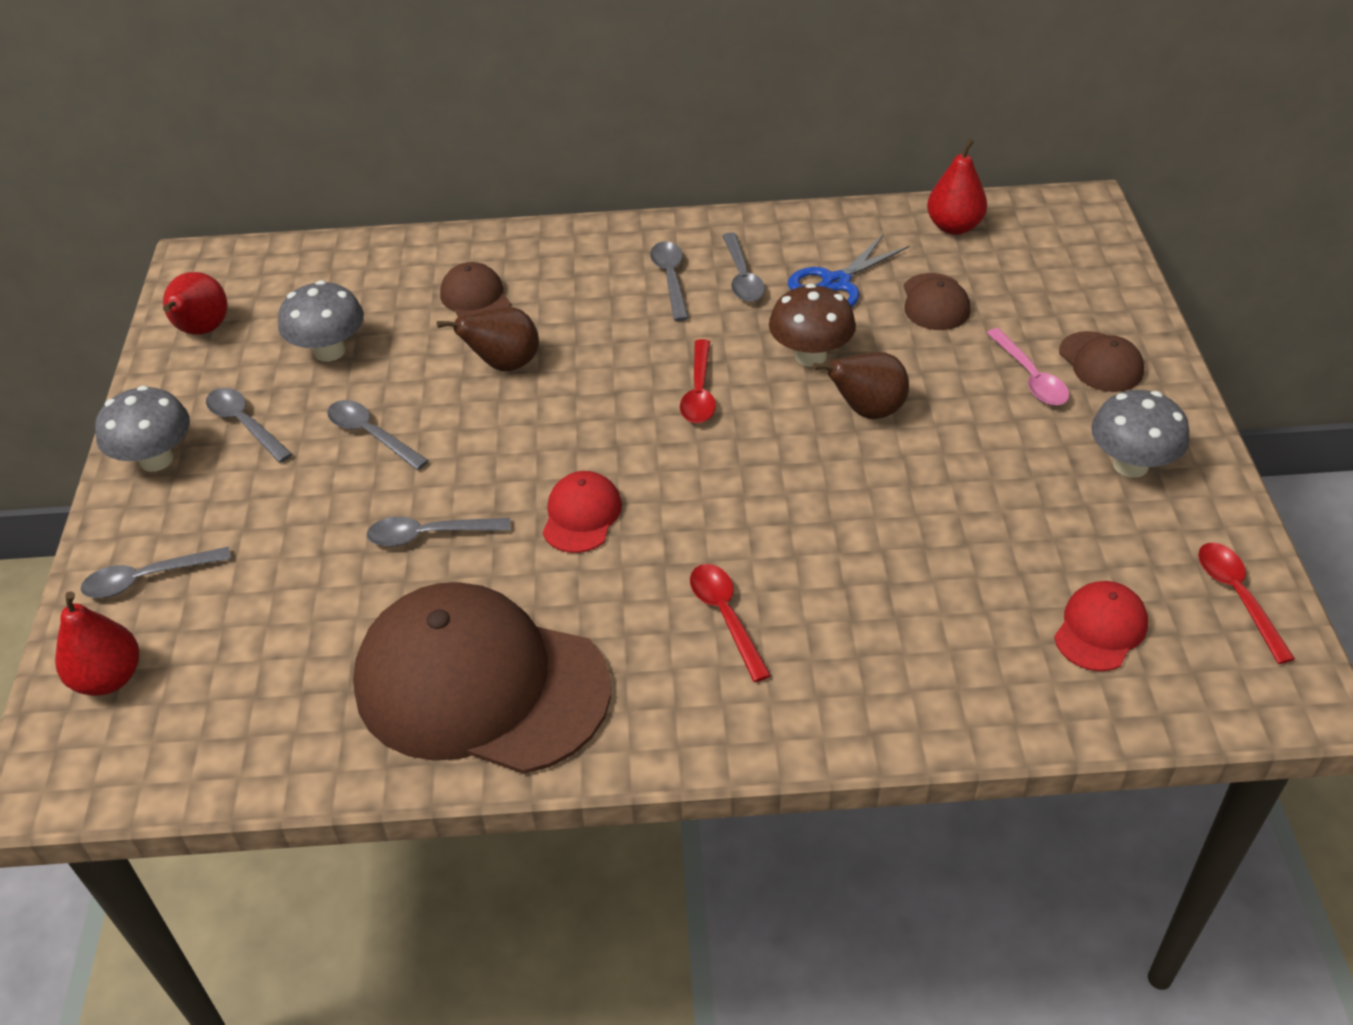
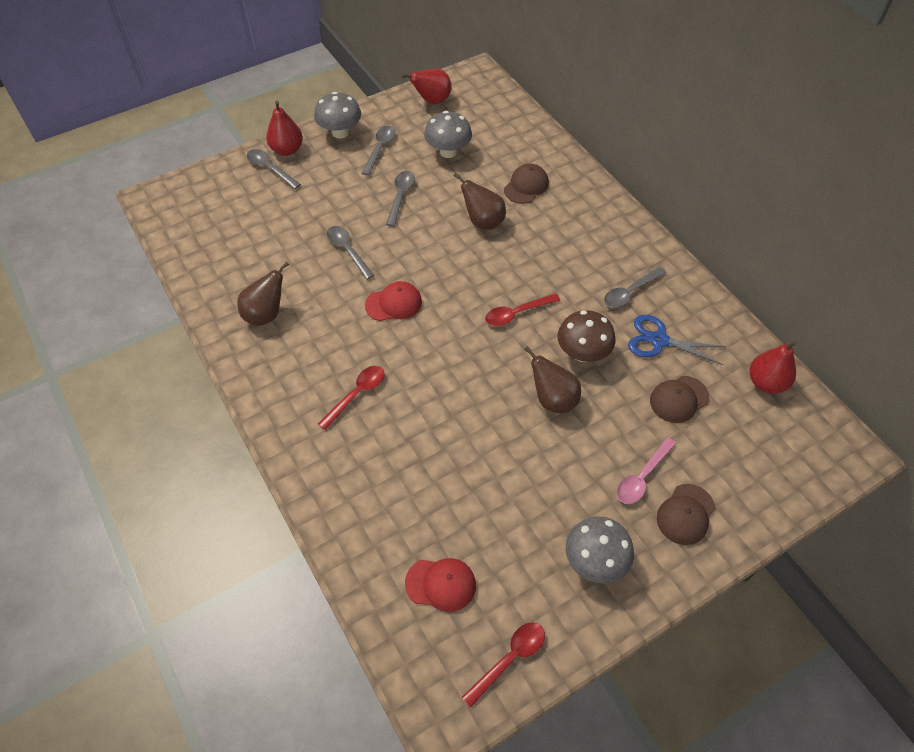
camera: 60 degrees right, 10 degrees up
red pear [55,591,139,696] -> red pear moved to [266,101,303,156]
brown cap [353,582,611,774] -> brown pear [237,261,289,326]
grey spoon [650,242,689,321] -> none

